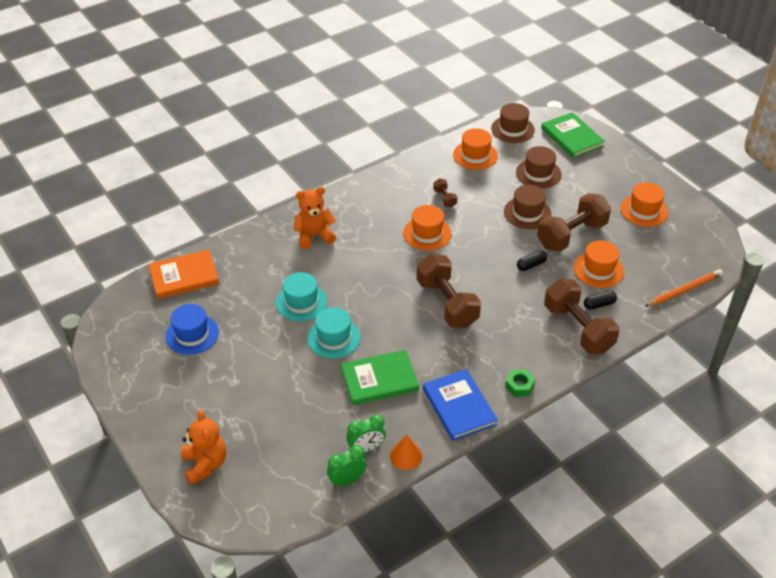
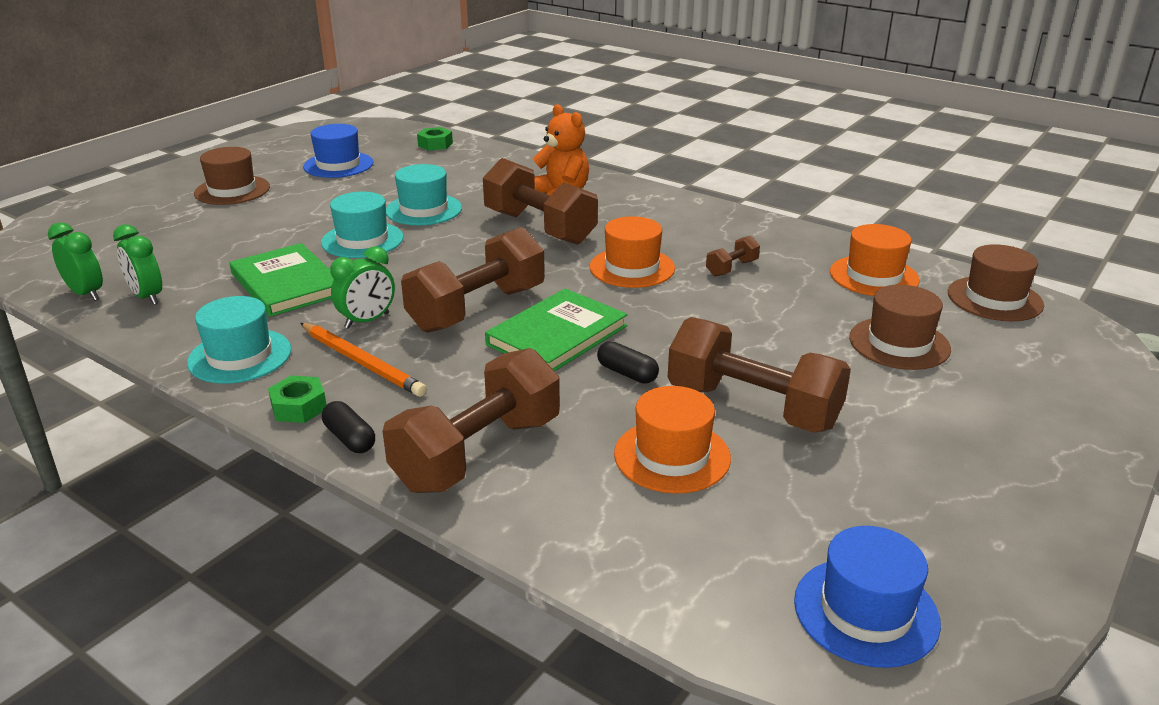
camera: 70 degrees right, 15 degrees down
orange book [148,250,219,299] -> green nut [417,127,453,151]
orange teddy bear [181,410,226,485] -> none
orange cone [390,435,423,470] -> none
blue book [423,369,498,441] -> turquoise hat [187,296,291,384]
brown hat [504,185,551,229] -> brown hat moved to [194,147,270,205]
green book [541,112,605,158] -> green book moved to [485,288,627,371]
black capsule [584,291,617,310] -> black capsule moved to [322,401,375,453]
orange hat [620,182,668,227] -> none
orange pencil [644,269,723,307] -> orange pencil moved to [300,323,427,397]
none -> green clock [330,246,395,329]
none -> brown dumbbell [483,158,598,245]
none -> blue hat [794,526,941,668]

